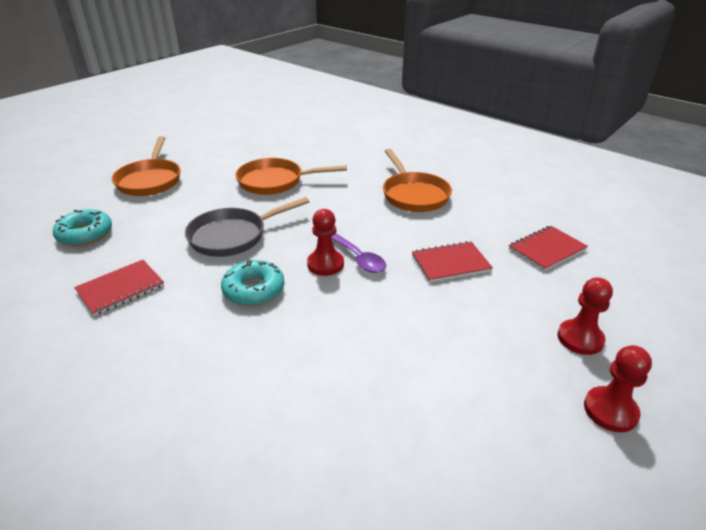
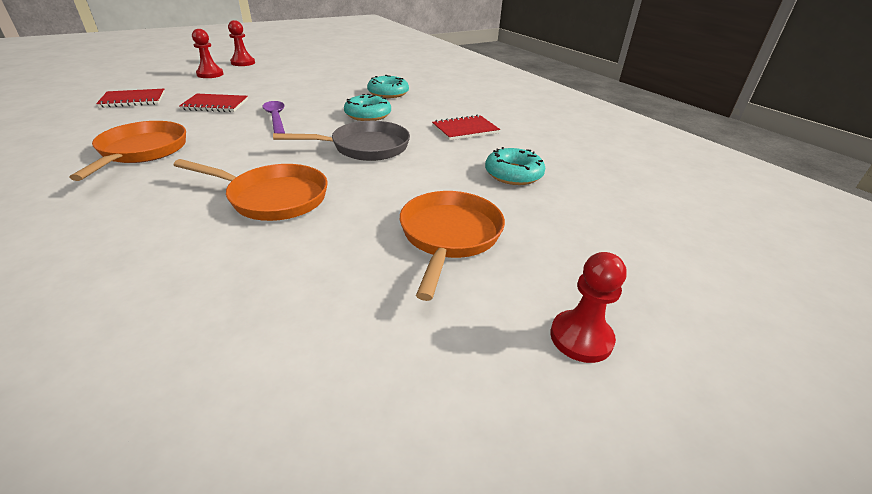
camera: 165 degrees left, 0 degrees up
red pawn [307,209,344,276] -> red pawn moved to [550,252,627,363]
none -> turquoise donut [367,75,409,98]

